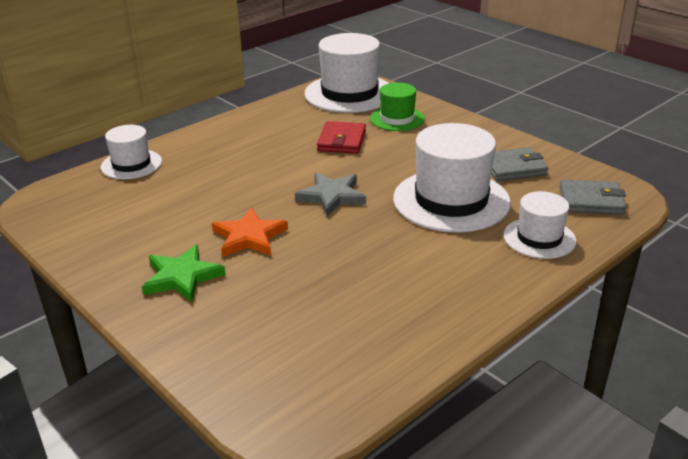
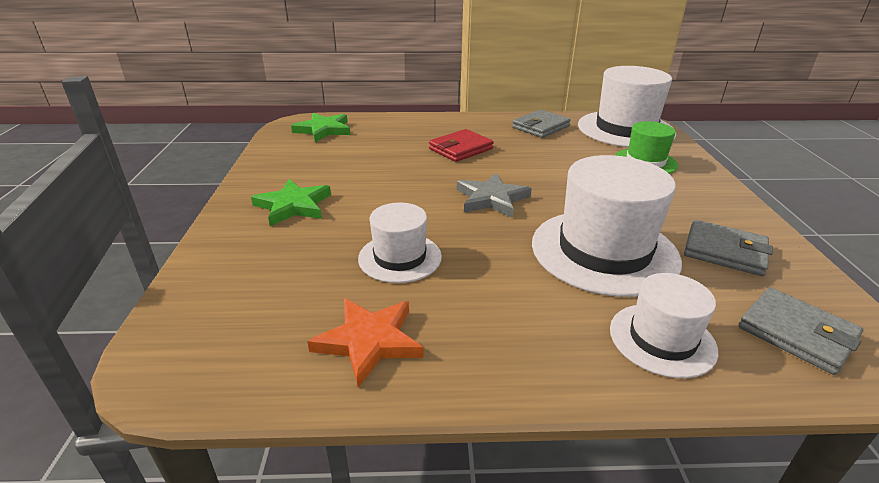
camera: 40 degrees right, 0 degrees up
white hat [101,125,162,179] -> white hat moved to [358,203,442,283]
orange star [212,208,288,257] -> orange star moved to [307,298,423,387]
red wallet [317,121,366,153] -> red wallet moved to [429,129,494,162]
none -> green star [291,113,350,142]
none -> grey wallet [512,110,571,138]

